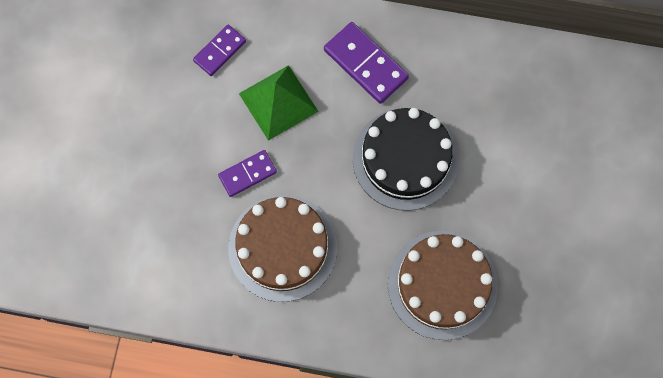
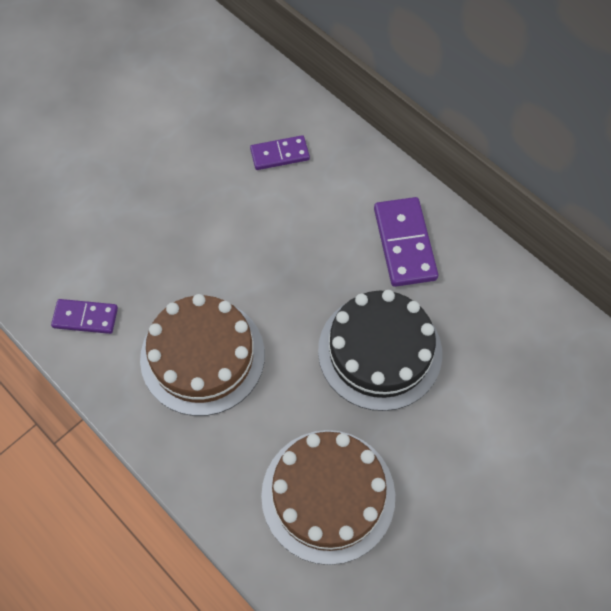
camera: 35 degrees right, 10 degrees down
purple domino [218,150,277,197] -> purple domino moved to [51,299,118,334]
green pyramid [239,65,319,141] -> none

